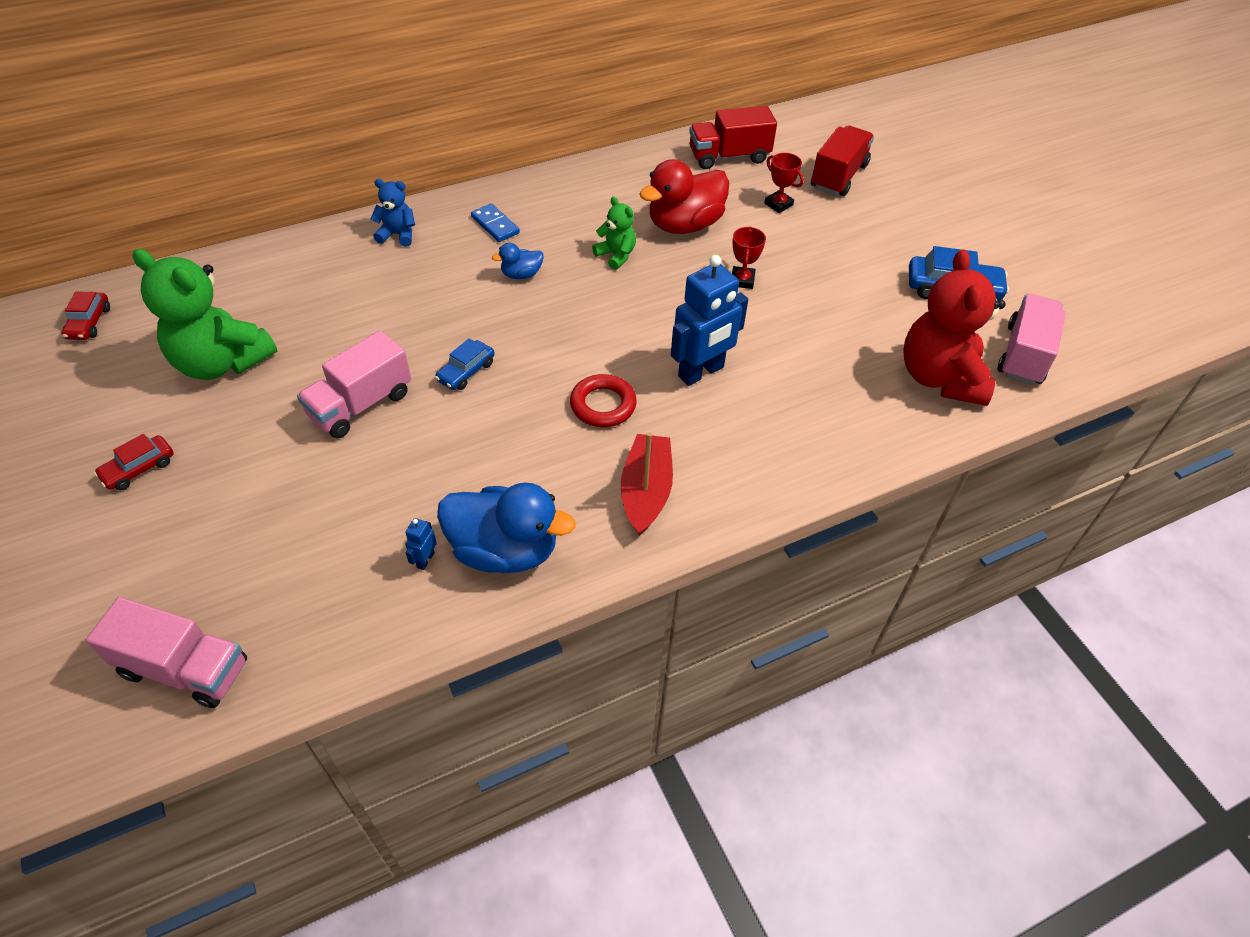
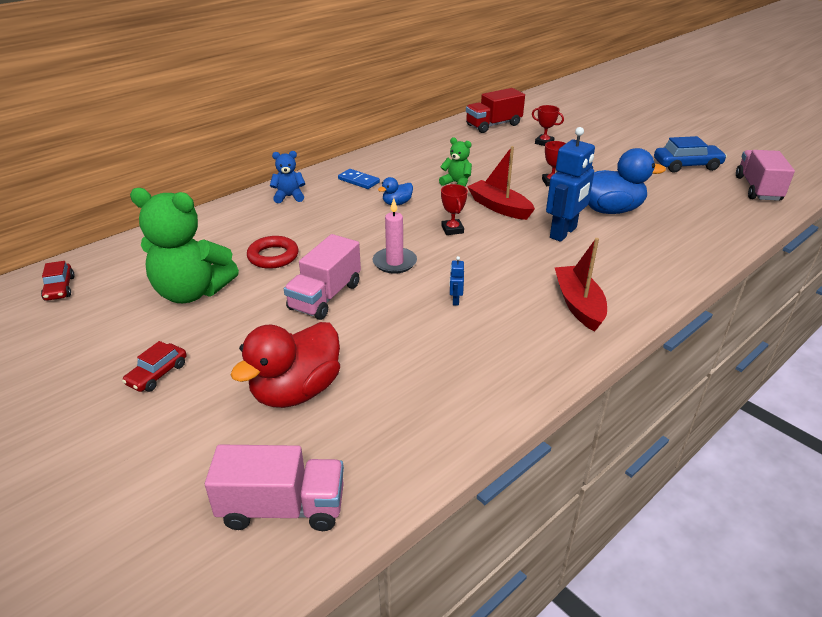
camera: 15 degrees left, 15 degrees down
blue robot [405,518,437,570] -> blue robot moved to [449,256,464,306]
blue car [435,338,495,390] -> pink candle [373,198,417,274]
blue duck [437,482,576,573] -> blue duck moved to [588,148,666,214]
red ring [570,374,637,427] -> red ring moved to [247,236,299,269]
red duck [640,159,729,234] -> red duck moved to [231,322,340,408]
red truck [811,126,874,196] -> none
red teddy bear [903,250,1006,406] -> none
none -> red trophy [441,184,468,235]
none -> red boat [467,146,535,220]

